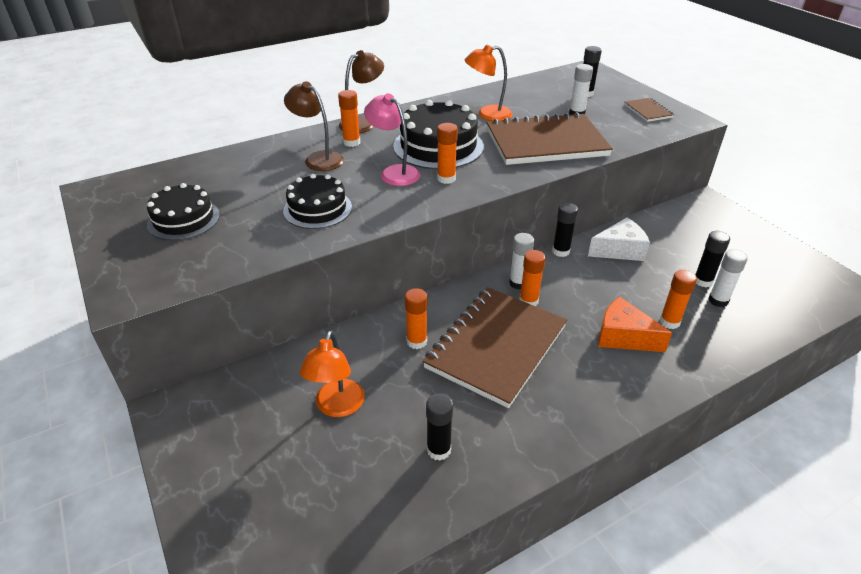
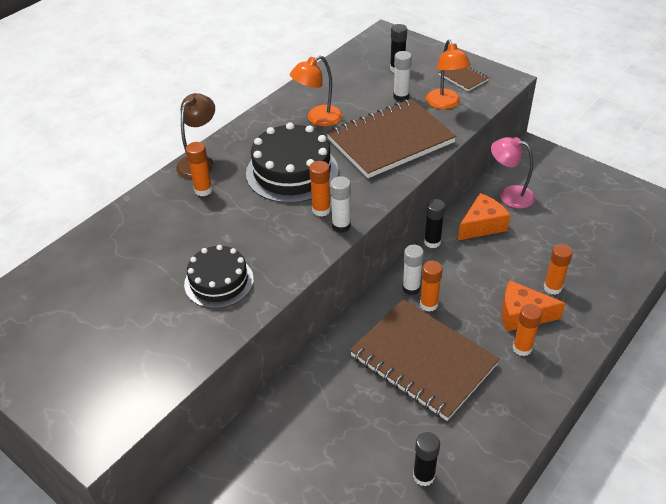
camera: 20 degrees left, 5 degrees up
black cake [147,183,220,240] -> none
brown lamp [284,81,344,171] -> none
orange lamp [300,331,365,417] -> orange lamp moved to [426,40,471,109]
pink lamp [364,93,420,186] -> pink lamp moved to [491,137,535,208]
orange glue stick [405,288,427,349] -> orange glue stick moved to [513,304,542,356]
brown notebook [423,287,567,408] -> brown notebook turned 60 degrees counterclockwise [350,299,500,421]
white cheese [588,218,650,261] -> orange cheese [458,193,510,240]
black glue stick [695,231,730,287] -> none
white glue stick [708,249,748,307] -> white glue stick moved to [330,176,351,233]

